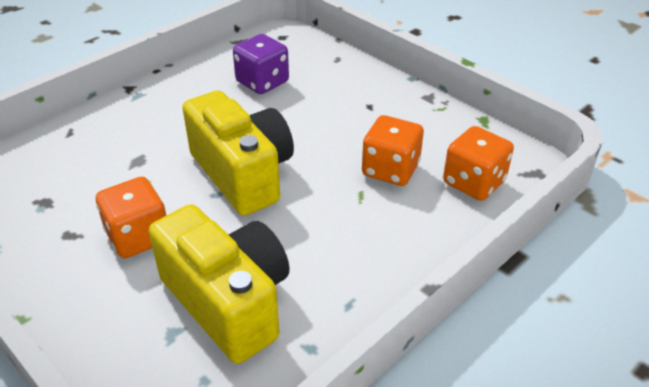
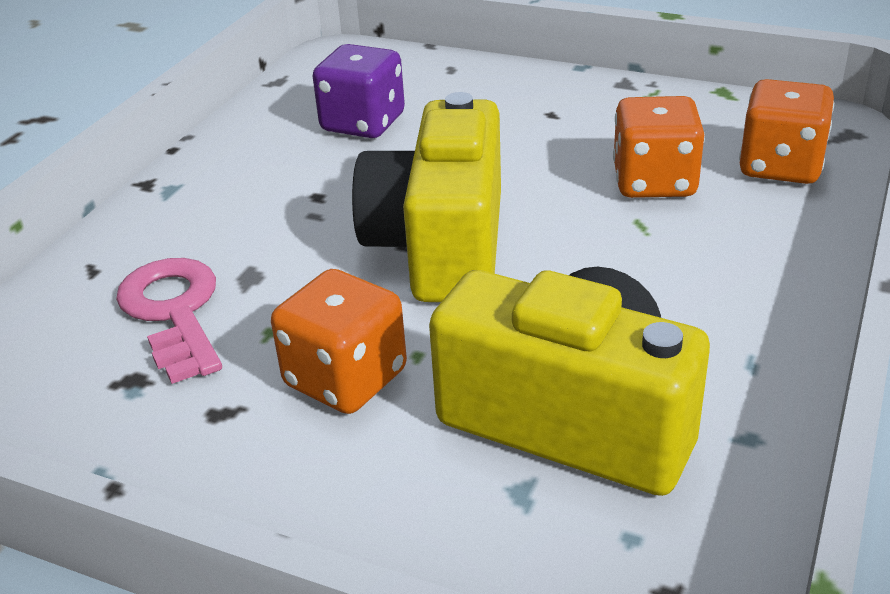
camera: 20 degrees left, 5 degrees down
yellow camera [182,90,294,216] -> yellow camera turned 120 degrees counterclockwise [352,92,501,302]
none -> pink key [116,258,222,384]

